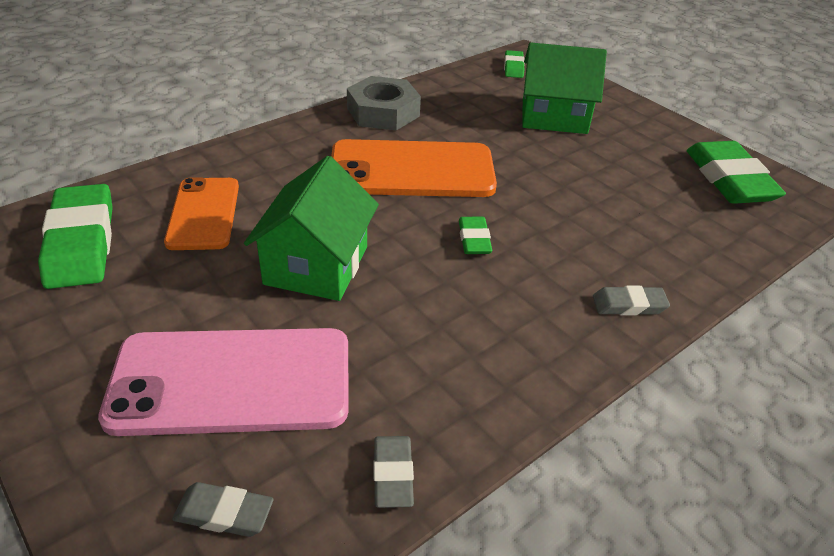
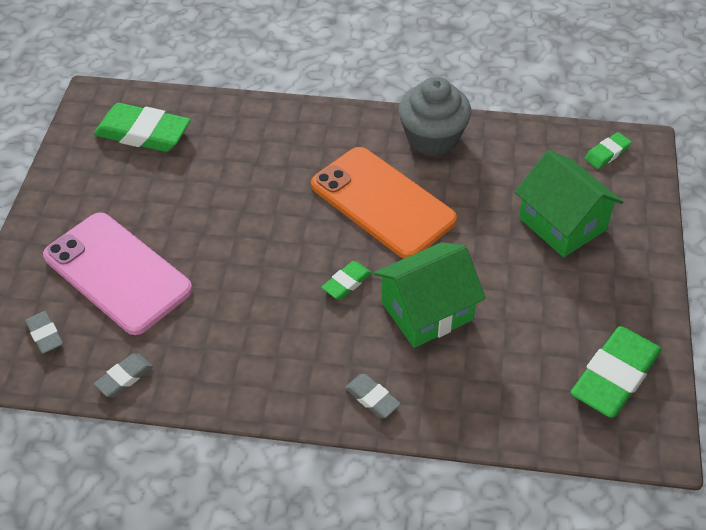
camera: 50 degrees right, 10 degrees up
green eraser [38,184,113,289] -> green eraser turned 75 degrees clockwise [94,103,191,152]
orange phone [164,177,239,250] -> none
green house [244,156,379,301] -> green house moved to [374,242,486,348]
grey nut [347,76,421,130] -> grey cupcake [398,76,471,156]

